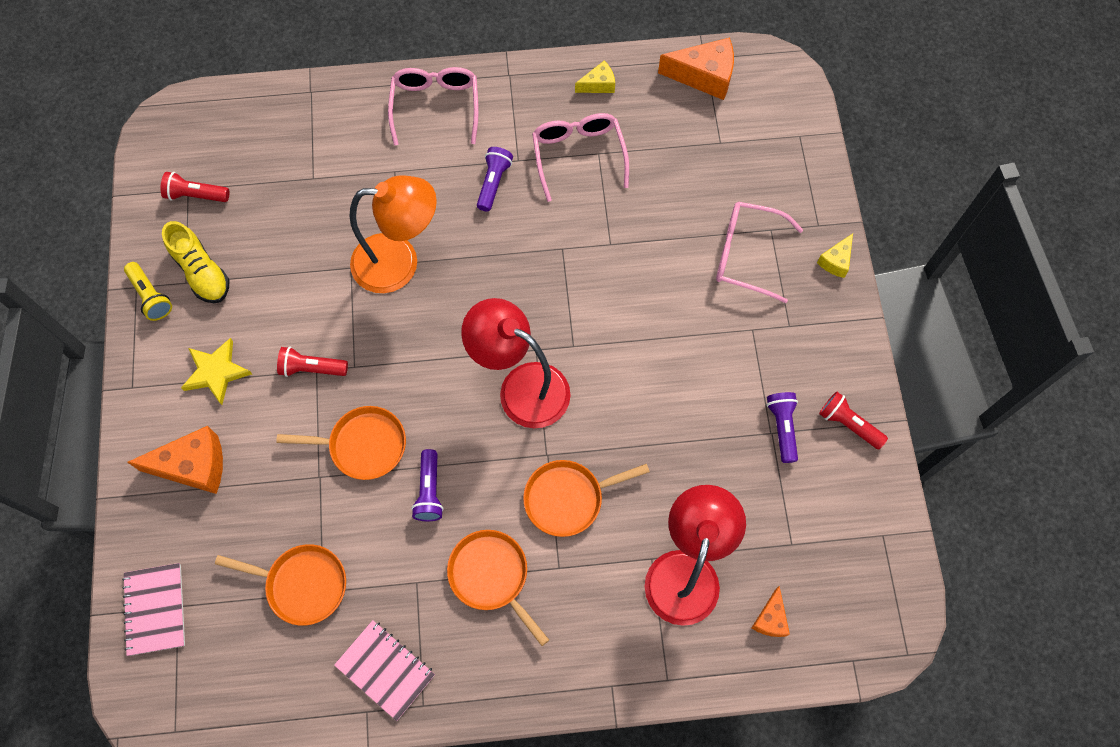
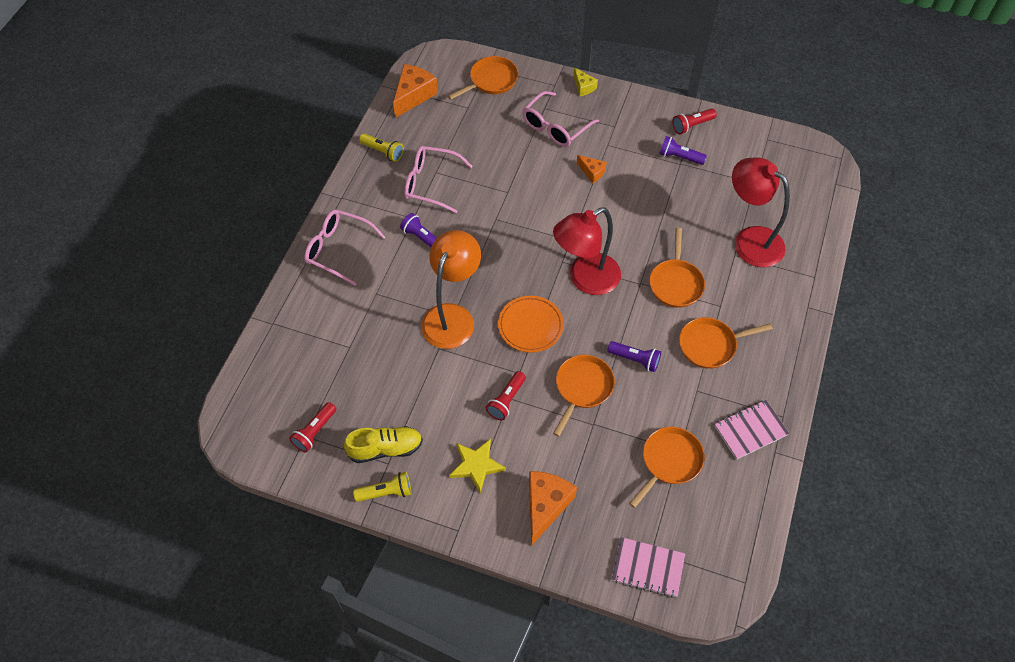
camera: 65 degrees left, 10 degrees down
yellow cheese [575,61,615,93] -> yellow flashlight [359,133,404,162]
orange cheese [752,586,790,637] -> orange cheese moved to [577,155,607,183]
none -> orange pan [448,56,518,100]
none -> orange plate [498,296,564,353]

